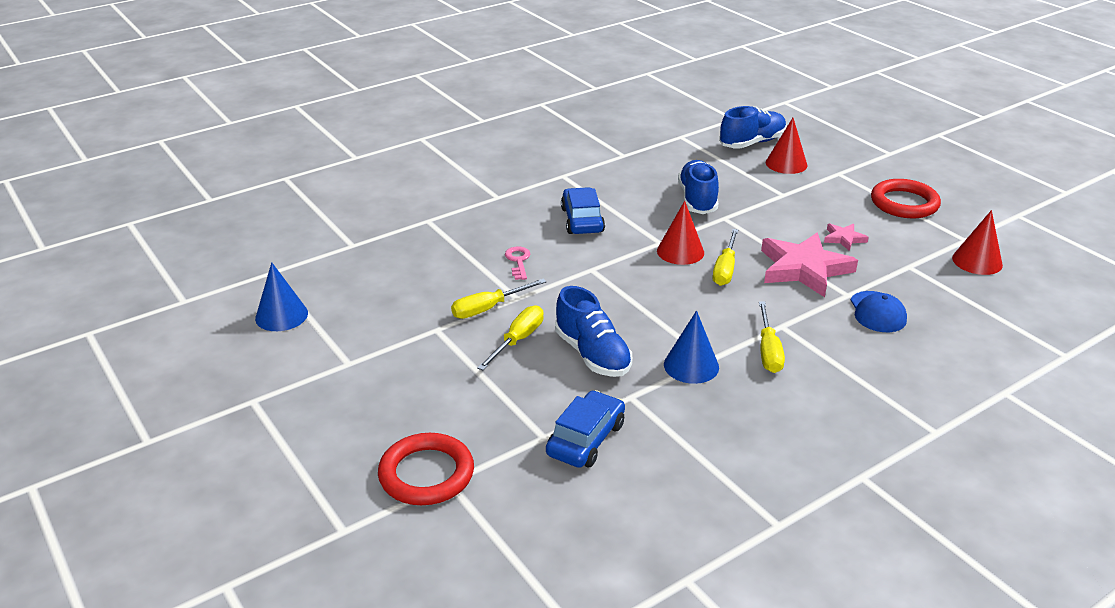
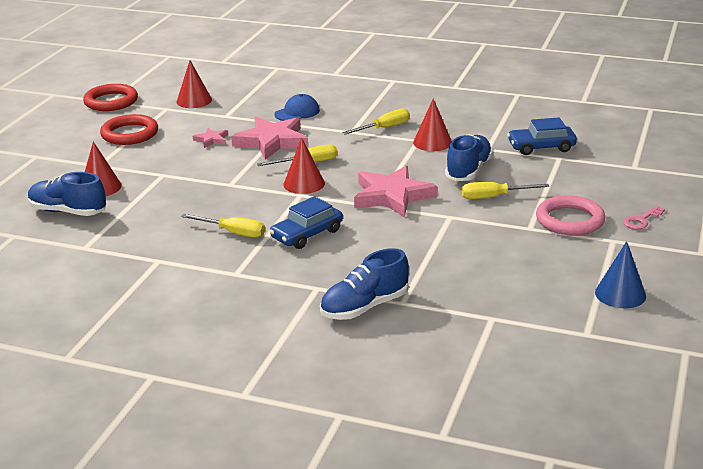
camera: 125 degrees left, 5 degrees down
red ring [378,433,474,505] -> red ring moved to [83,84,138,111]
yellow screwdriver [451,279,546,319] -> yellow screwdriver moved to [181,214,265,238]
pink key [505,246,530,280] -> pink key moved to [623,206,665,229]
blue cone [664,311,719,384] -> red cone [413,99,451,151]
blue shoe [678,160,719,214] -> blue shoe moved to [320,248,409,320]
none -> pink star [354,166,437,217]
none -> pink ring [536,195,605,236]

